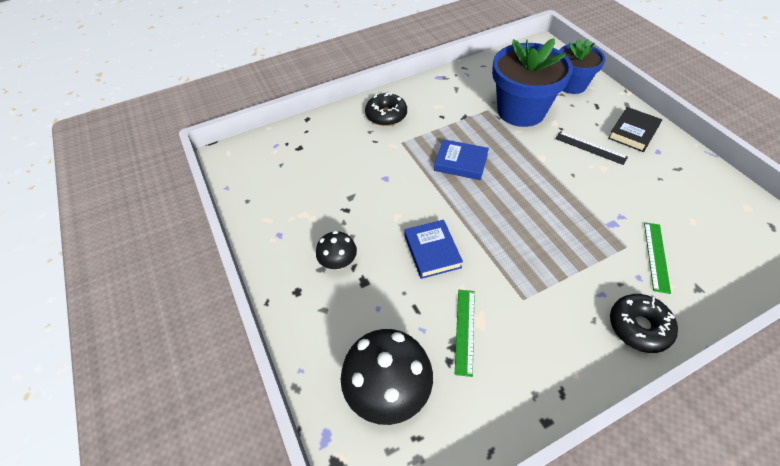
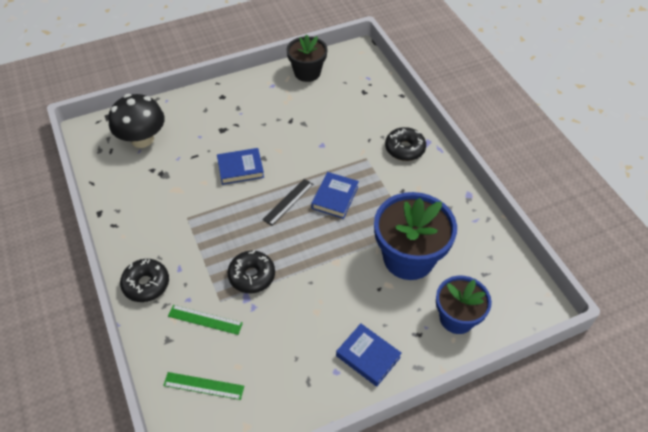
camera: 90 degrees right, 0 degrees up
black mushroom [316,231,357,270] -> none
green ruler [455,290,475,377] -> green ruler moved to [163,372,244,400]
black ruler [555,131,628,165] -> black ruler moved to [262,179,314,226]
black book [608,107,662,152] -> blue book [336,323,402,387]
none -> black donut [228,250,275,293]
none -> black flower pot [286,34,328,82]

